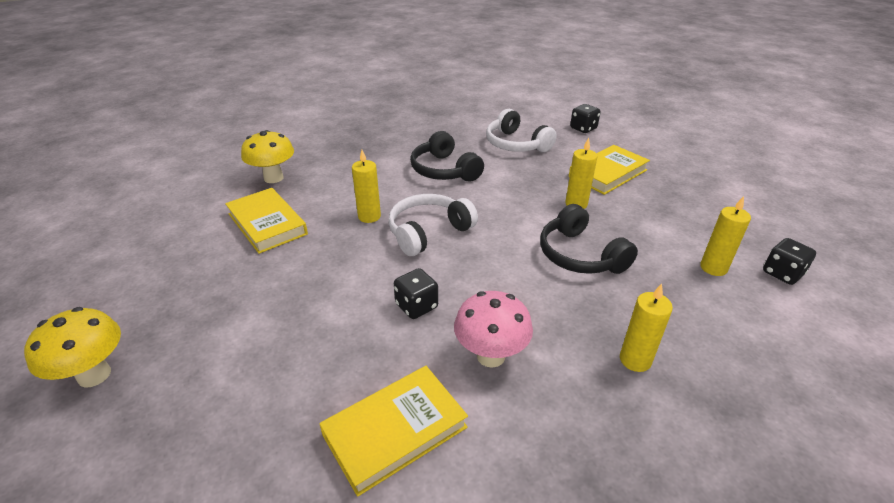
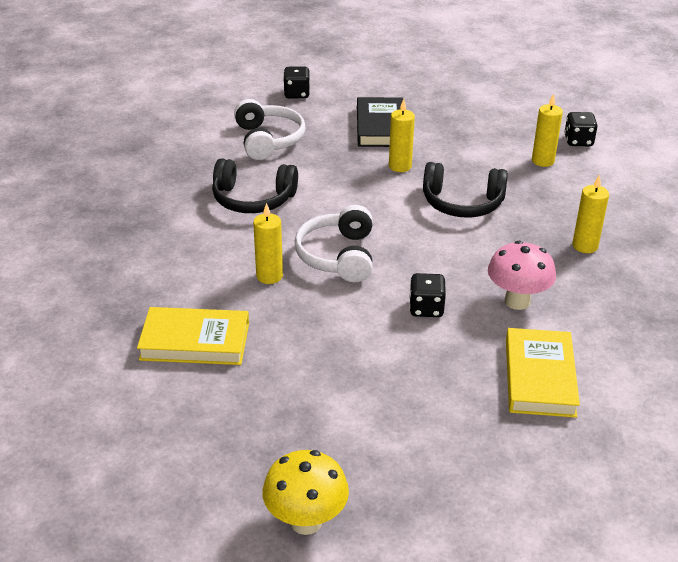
camera: 50 degrees left, 0 degrees up
yellow mushroom [241,130,294,183] -> none
white headphones [486,109,557,152] -> white headphones turned 105 degrees counterclockwise [234,99,306,160]
yellow book [569,145,650,195] -> black book [357,97,403,147]

